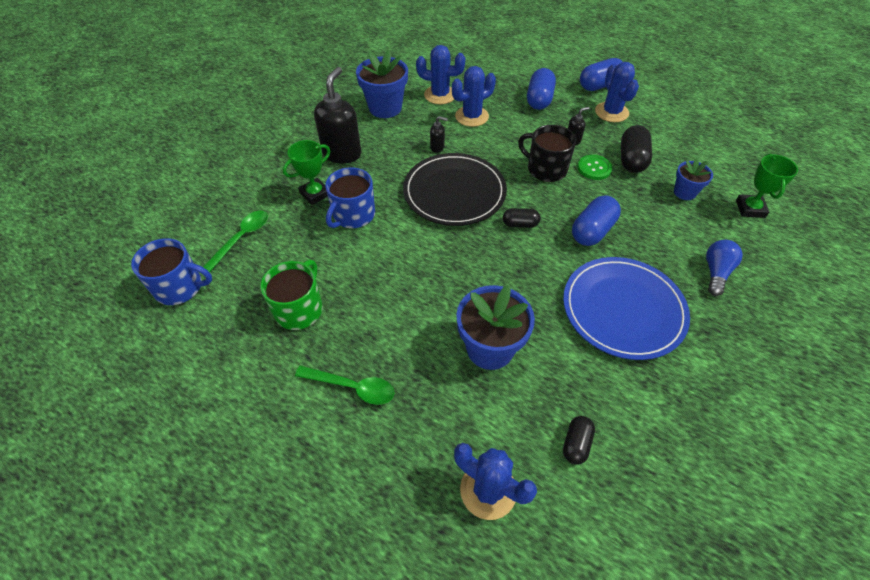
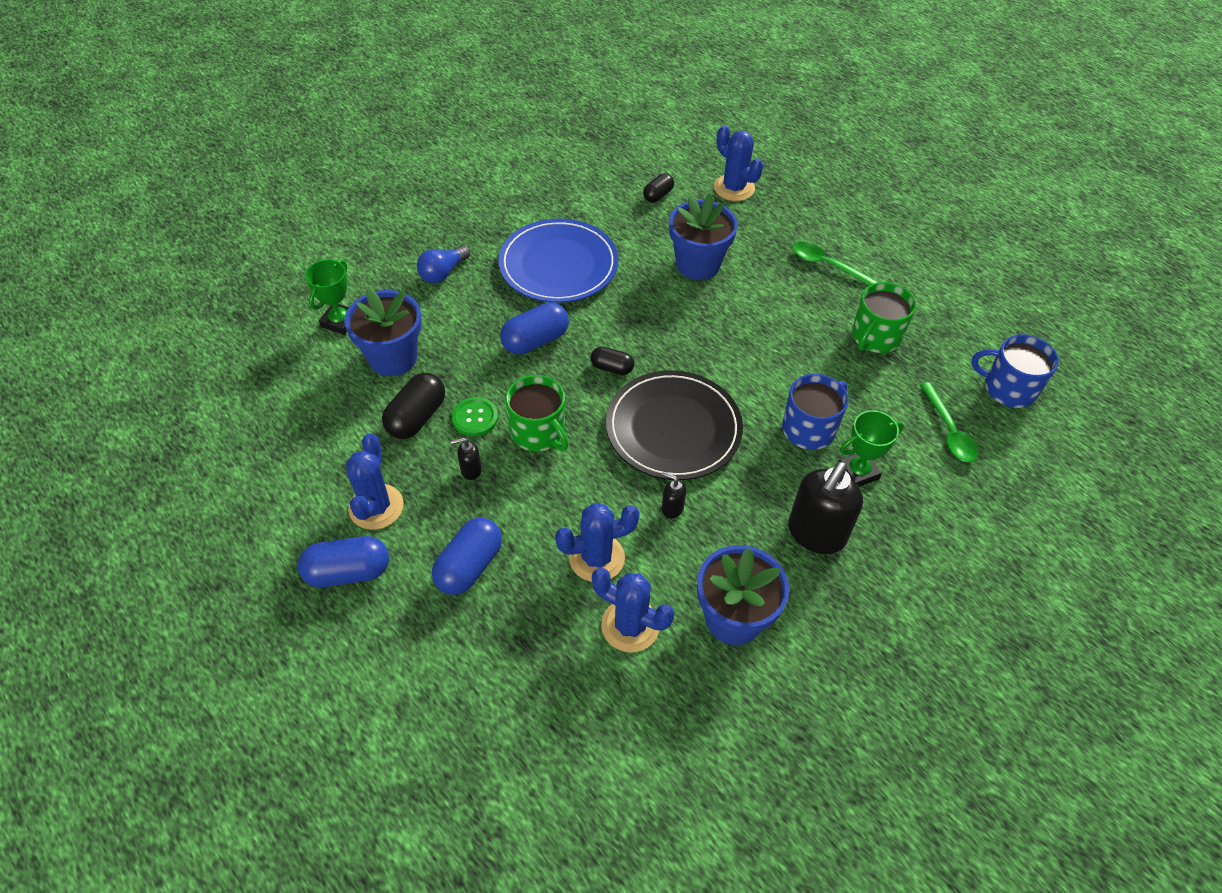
camera: 165 degrees left, 0 degrees up
green spoon [203,210,268,272] -> green spoon turned 60 degrees counterclockwise [920,382,978,462]
black mug [518,125,576,182] -> green mug [505,375,569,452]
blue flower pot [674,158,713,200] -> blue flower pot [344,287,422,376], size x1.75

